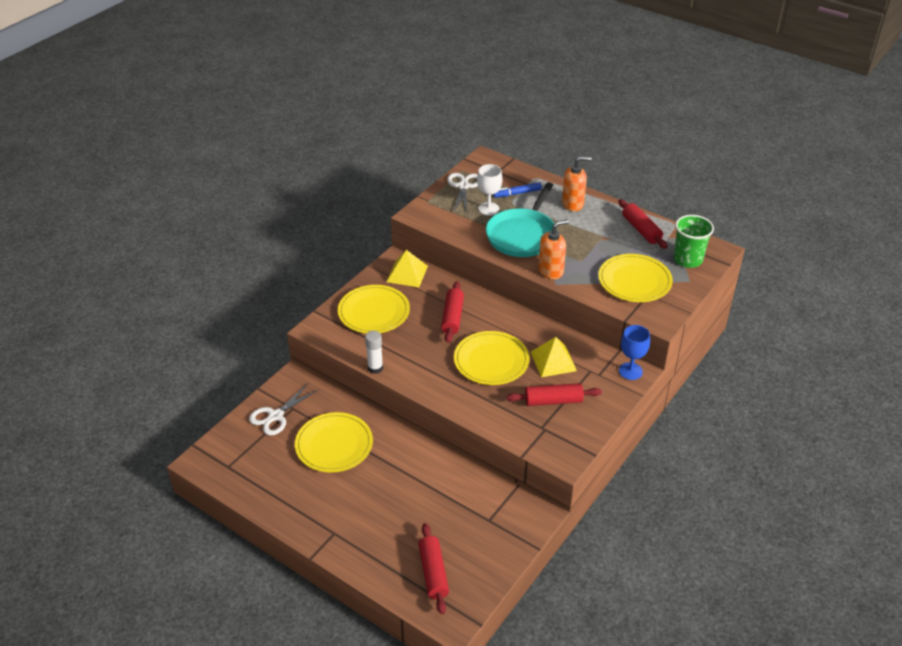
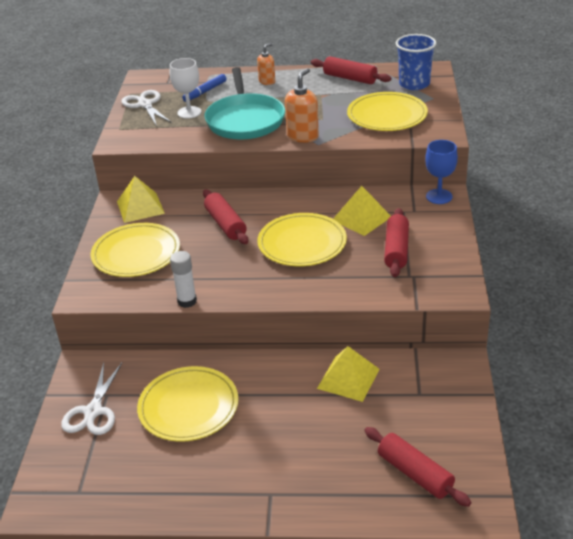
camera: 30 degrees left, 5 degrees down
red rolling pin [506,383,602,406] -> red rolling pin turned 45 degrees counterclockwise [384,208,409,277]
orange soap dispenser [562,156,592,211] -> orange soap dispenser [257,43,275,85], size x0.64
green cup [674,215,714,268] -> blue cup [396,34,436,90]
none -> yellow pyramid [317,346,380,402]

